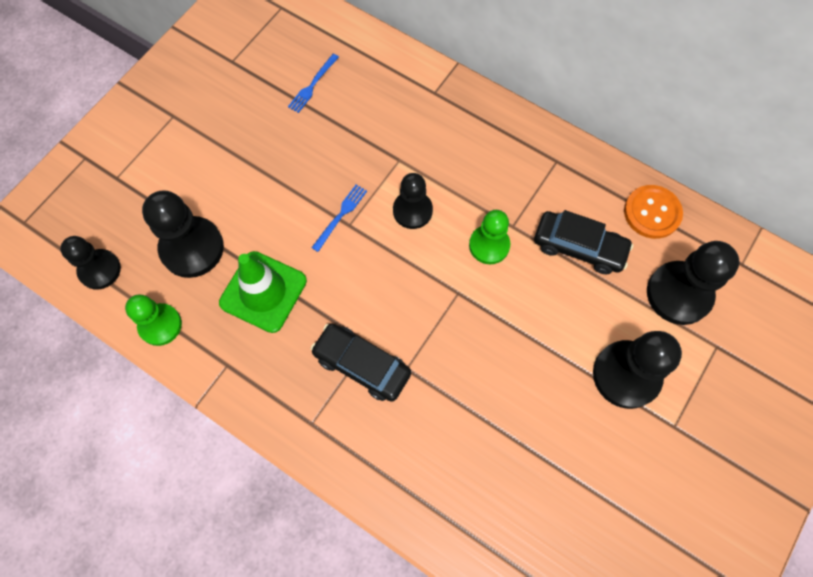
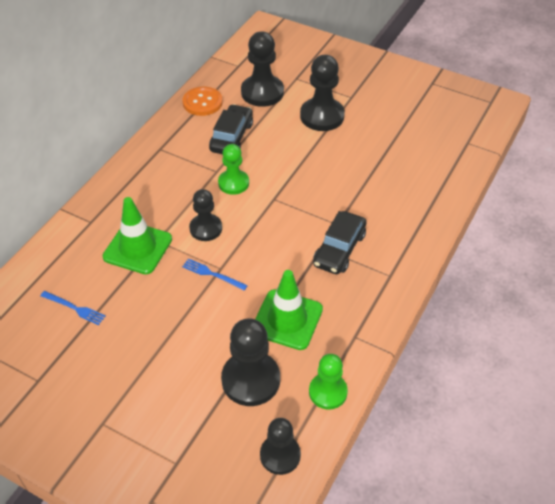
camera: 95 degrees left, 20 degrees down
none -> green traffic cone [103,197,172,274]

